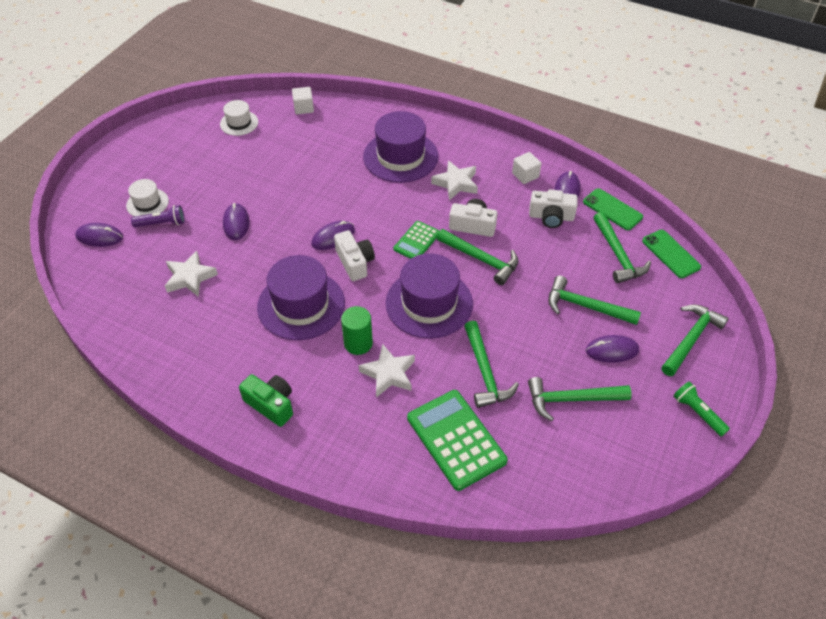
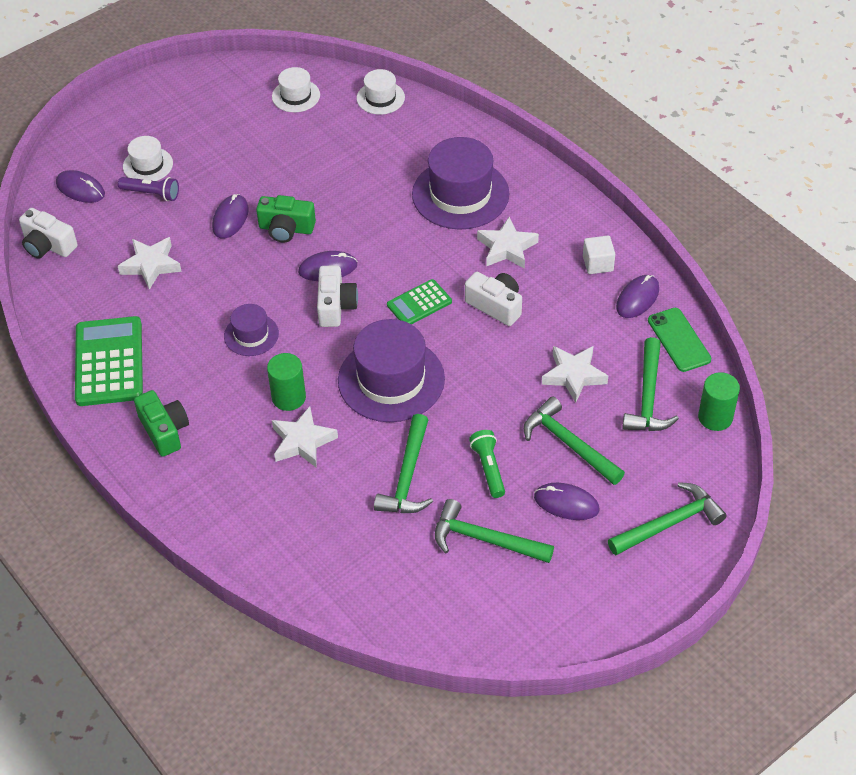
camera: 25 degrees right, 0 degrees up
purple hat [257,255,345,340] -> purple hat [224,304,279,356], size x0.53
white cube [292,87,314,114] -> white hat [356,69,405,115]
green calculator [407,390,508,491] -> green calculator moved to [75,316,143,406]
green hammer [437,229,518,285] -> none
white camera [529,189,578,228] -> white camera moved to [19,208,78,259]
green phone [642,230,701,278] -> green cylinder [698,372,740,431]
green flashlight [673,381,730,437] -> green flashlight moved to [469,430,505,498]
none -> green camera [256,195,316,243]
none -> white star [542,346,608,403]

